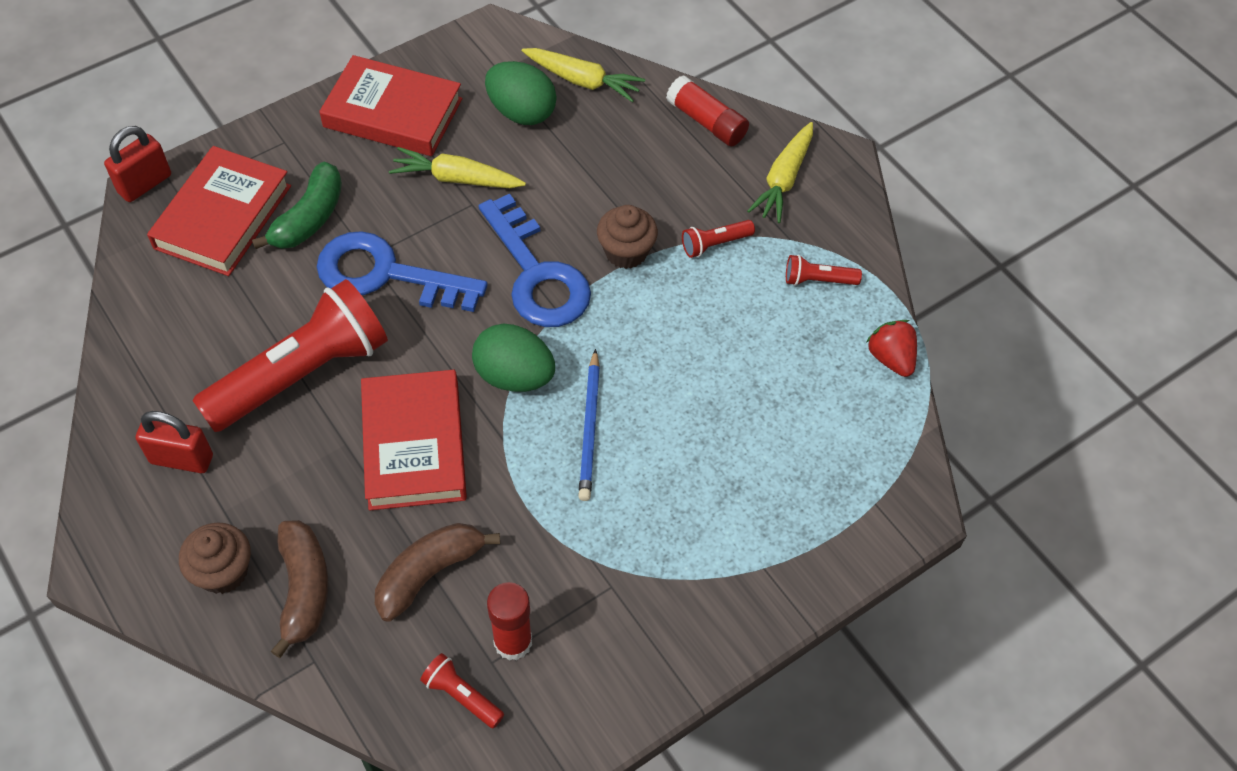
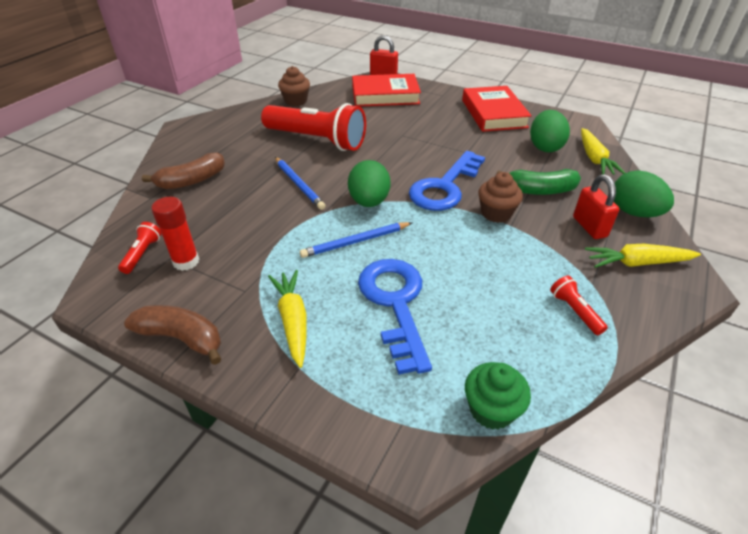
camera: 65 degrees right, 15 degrees down
red padlock [136,411,213,473] -> red padlock moved to [573,174,619,239]
brown cupcake [179,522,251,594] -> brown cupcake moved to [278,66,310,106]
green banana [252,162,342,249] -> green banana moved to [496,169,581,195]
blue key [317,231,488,312] -> blue key moved to [358,259,432,375]
red book [361,370,467,510] -> blue pencil [275,157,325,210]
brown banana [375,523,500,622] -> brown banana moved to [124,305,221,365]
yellow carrot [389,147,526,188] -> yellow carrot moved to [268,270,307,368]
red glue stick [666,75,749,146] -> green egg [614,170,674,217]
red flashlight [682,220,755,258] -> none
red strawberry [866,320,917,377] -> none
none -> green cupcake [465,362,531,430]

